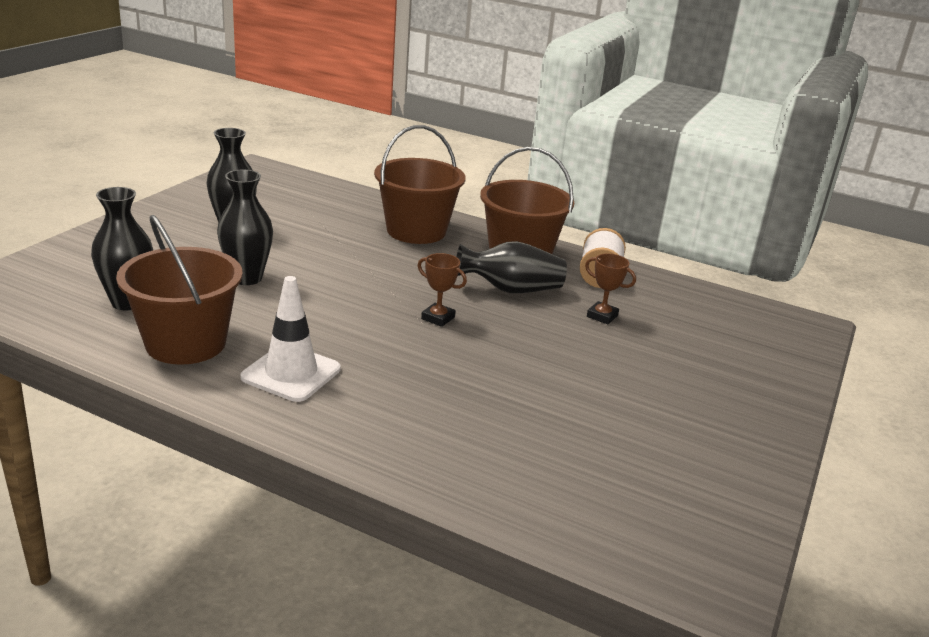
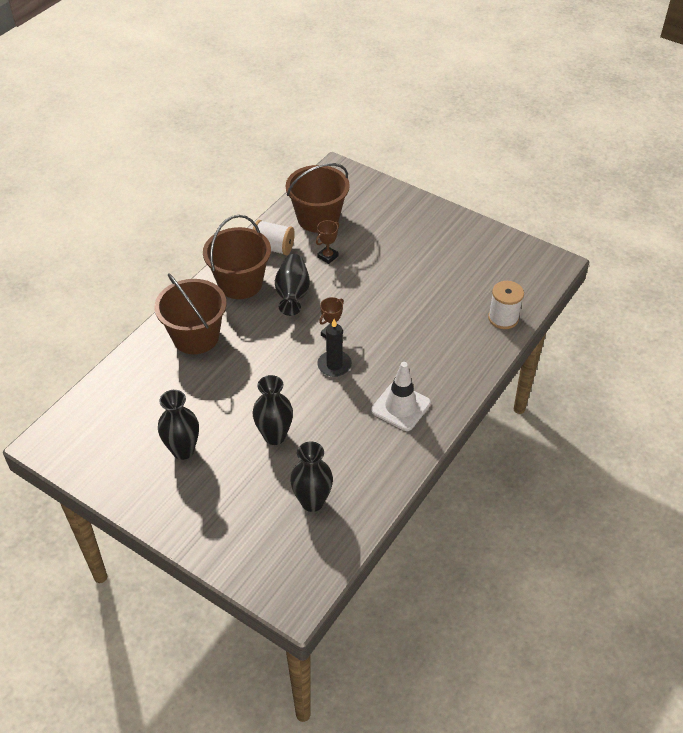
camera: 80 degrees left, 20 degrees up
brown bucket [116,215,243,365] -> brown bucket moved to [286,163,350,233]
none -> black candle [317,319,352,377]
none -> white spool [488,281,524,329]

